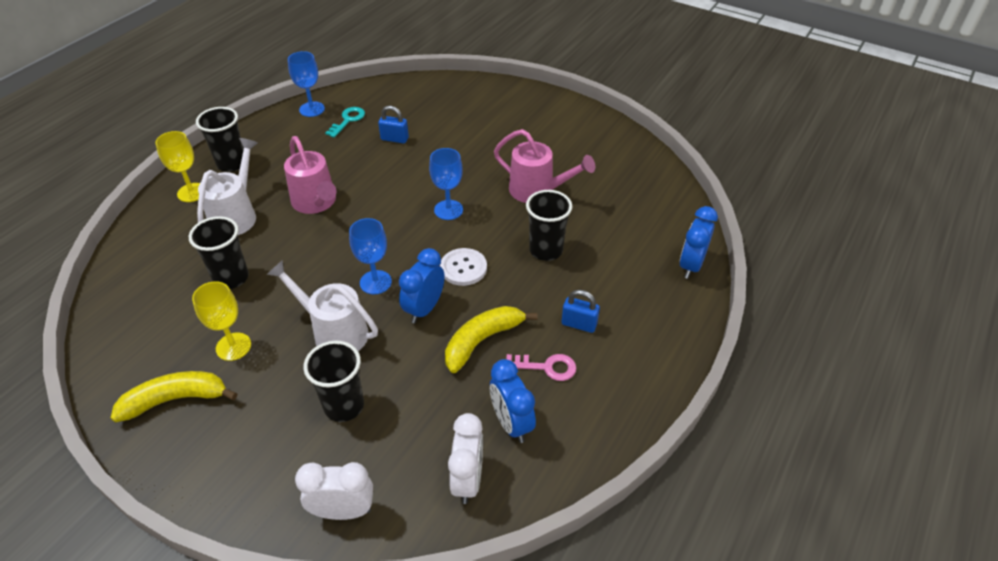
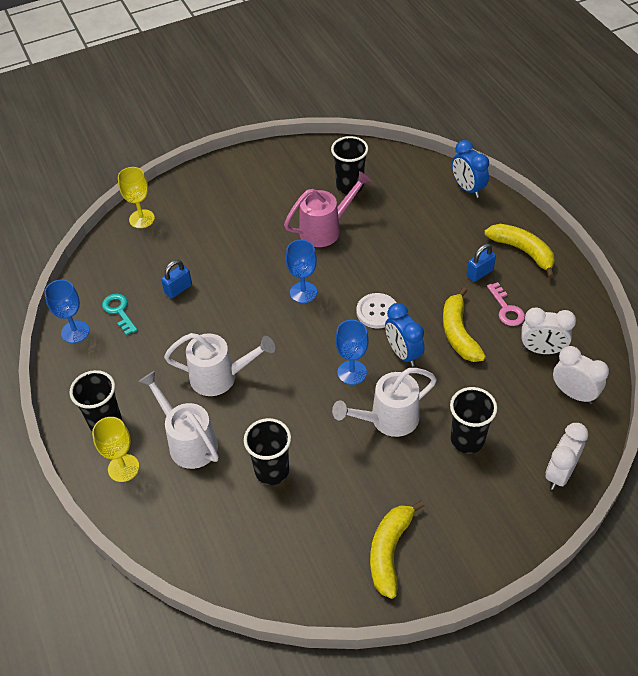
camera: 55 degrees left, 5 degrees up
yellow goblet [192,281,251,361] -> yellow goblet moved to [118,167,155,228]
pink watering can [284,136,336,214] -> white watering can [164,333,275,396]
blue clock [490,359,536,443] -> white clock [522,308,576,354]
pink key [506,354,577,381] -> pink key turned 120 degrees clockwise [487,282,525,326]
black cup [526,190,572,261] -> black cup moved to [331,136,368,194]
none -> yellow banana [484,224,555,278]

